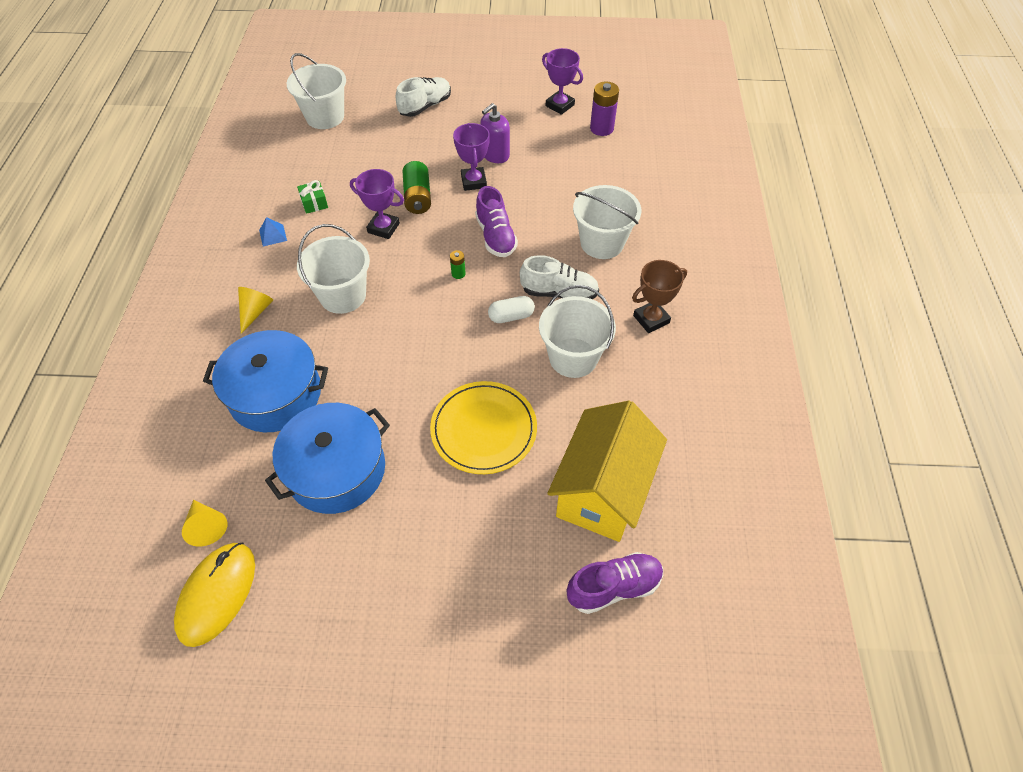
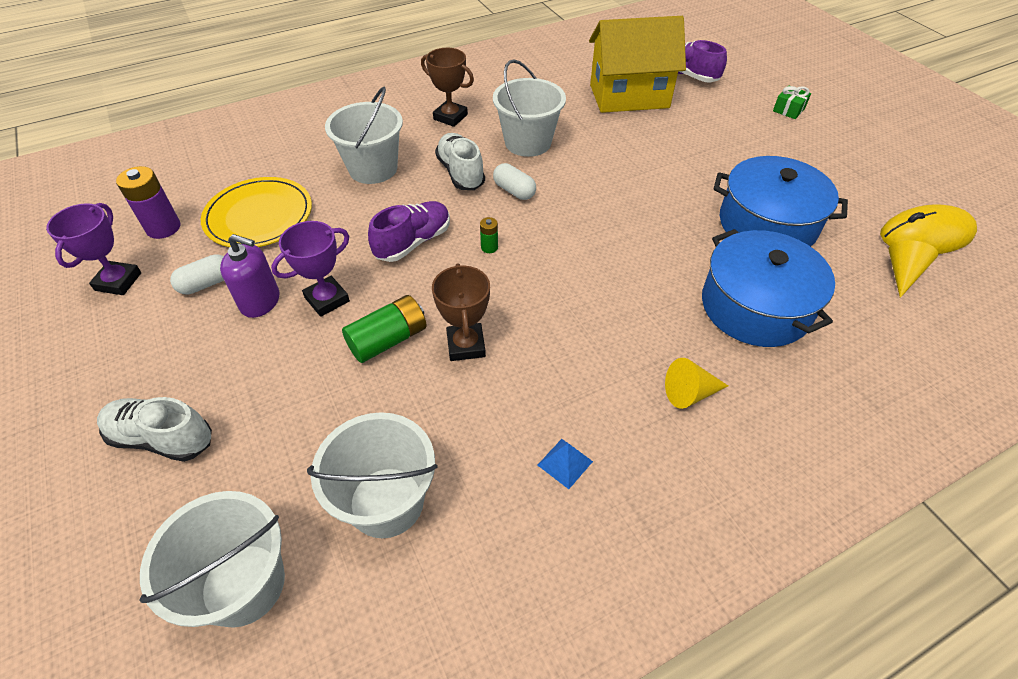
camera: 120 degrees left, 5 degrees down
green gift [297,180,328,214] -> green gift moved to [773,85,811,119]
white bucket [297,224,370,314] -> white bucket moved to [307,412,437,538]
purple trophy [350,169,404,239] -> brown trophy [432,263,490,361]
yellow plate [430,381,537,474] -> yellow plate moved to [201,177,312,247]
none -> white capsule [170,254,224,294]

